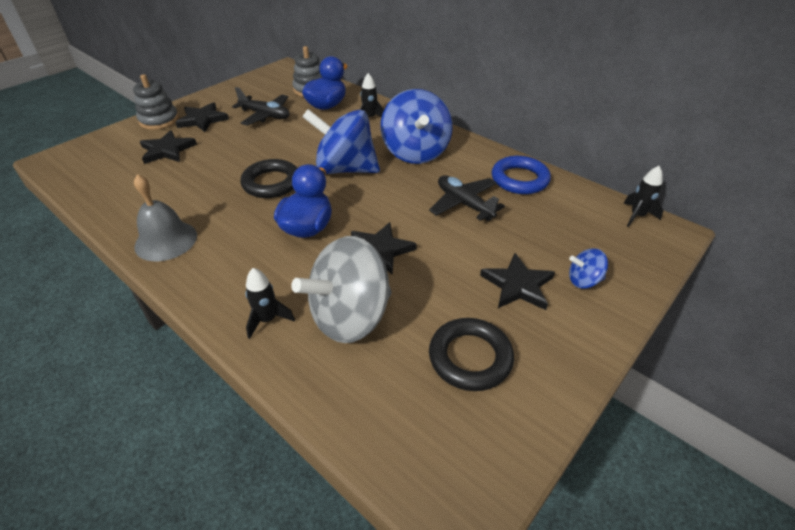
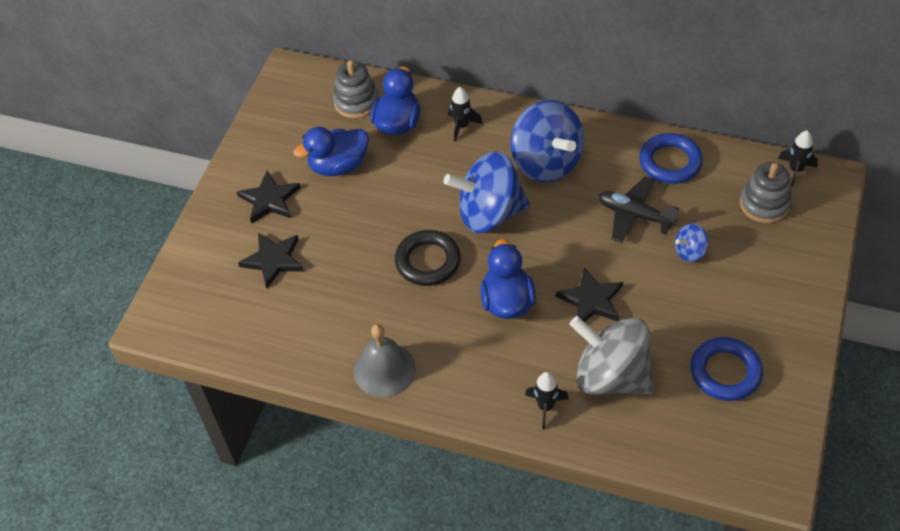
camera: 20 degrees left, 10 degrees up
grey stacking toy [133,74,179,130] -> grey stacking toy moved to [740,162,792,223]
black plane [232,87,290,126] -> blue duck [293,127,369,176]
grey spinning top [291,236,392,343] -> grey spinning top turned 90 degrees clockwise [569,316,654,395]
black ring [429,318,514,391] -> blue ring [690,337,763,401]
black star [480,253,555,310] -> none
blue spinning top [569,248,608,289] -> blue spinning top moved to [675,223,708,262]

